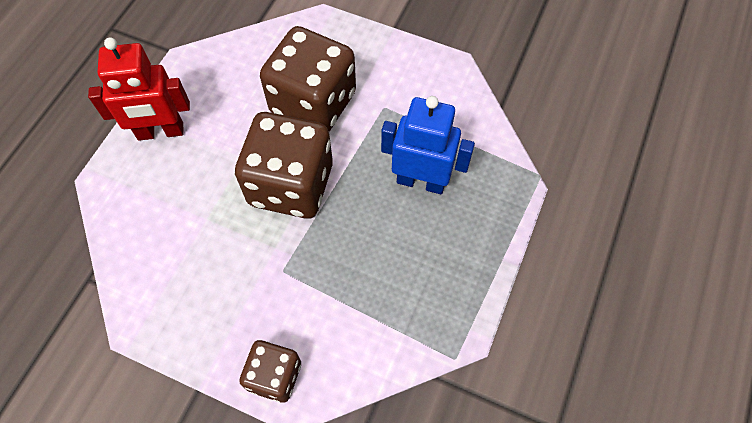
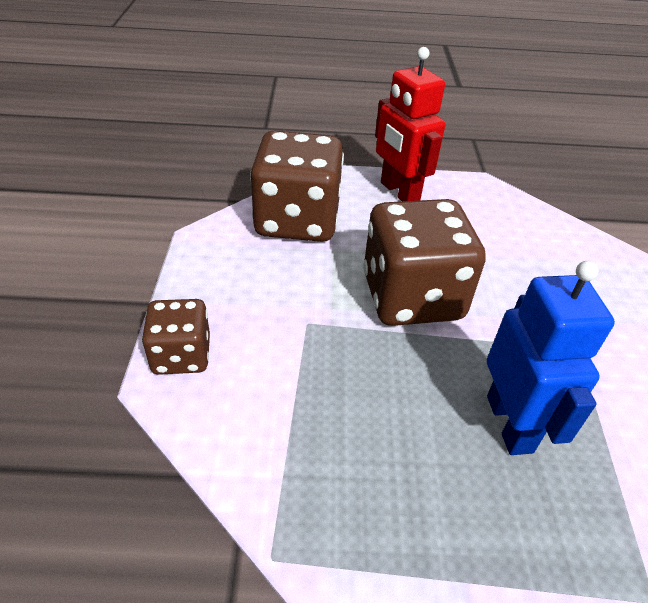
camera: 65 degrees right, 20 degrees down
brown dice [260,26,356,132] -> brown dice moved to [250,130,344,242]

